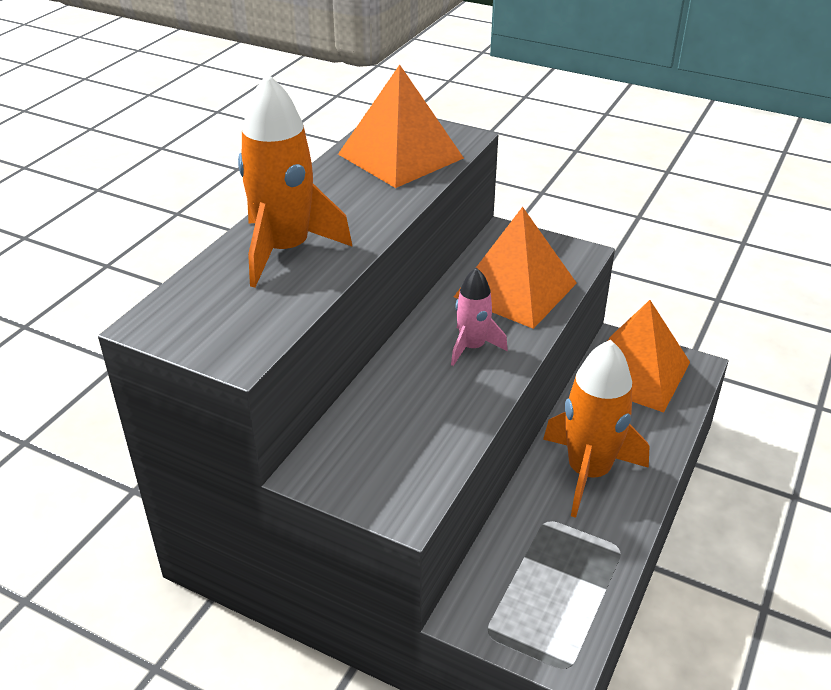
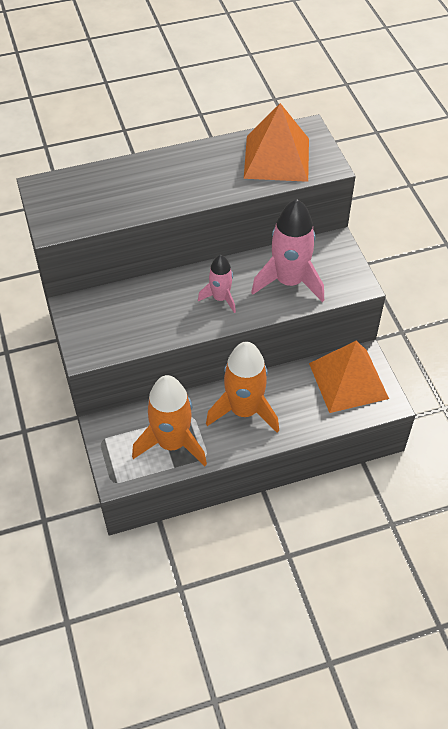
camera: 45 degrees right, 15 degrees up
orange rocket [238,73,353,288] -> orange rocket moved to [132,375,207,466]
orange pyramid [454,207,577,329] -> pink rocket [251,199,324,302]

